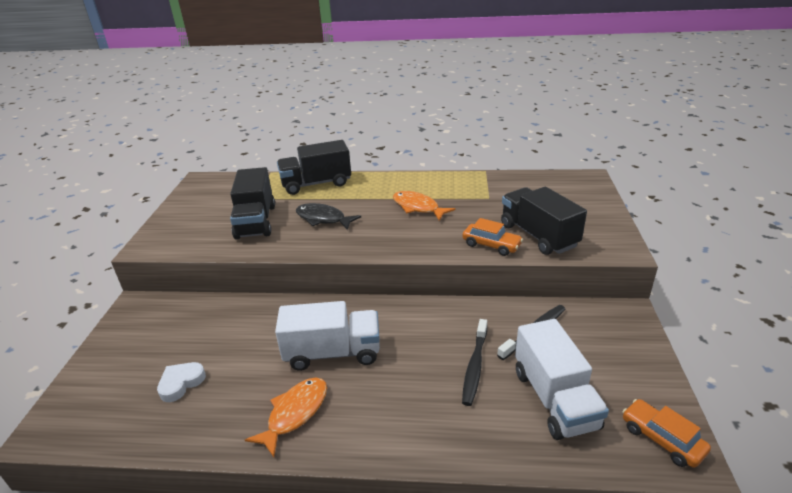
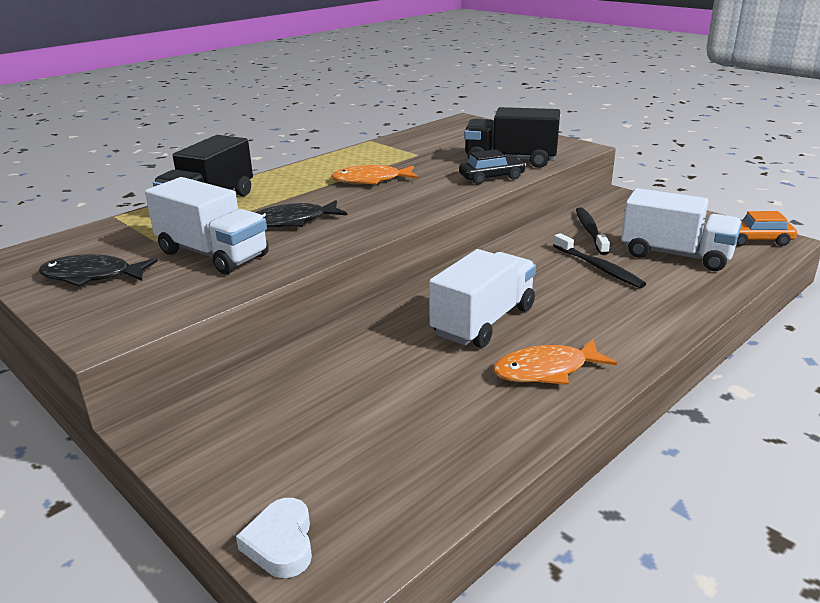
camera: 50 degrees left, 5 degrees down
white heart [157,362,206,402] -> white heart moved to [236,498,312,578]
black truck [230,167,275,239] -> white truck [145,177,269,274]
orange fish [245,377,327,457] -> orange fish turned 90 degrees counterclockwise [493,339,617,385]
orange car [462,218,523,256] -> black car [459,149,526,185]
none -> black fish [39,254,158,287]

